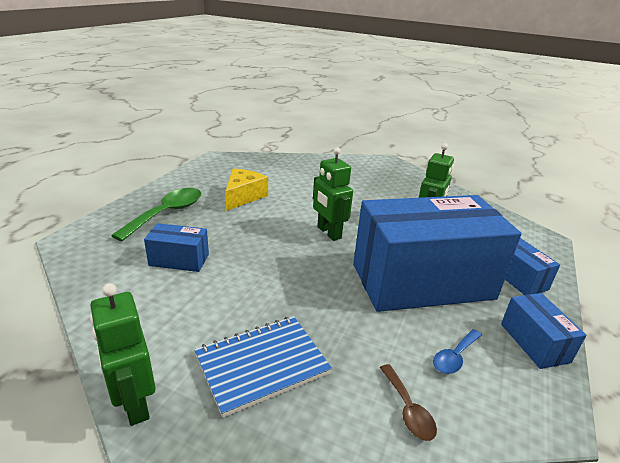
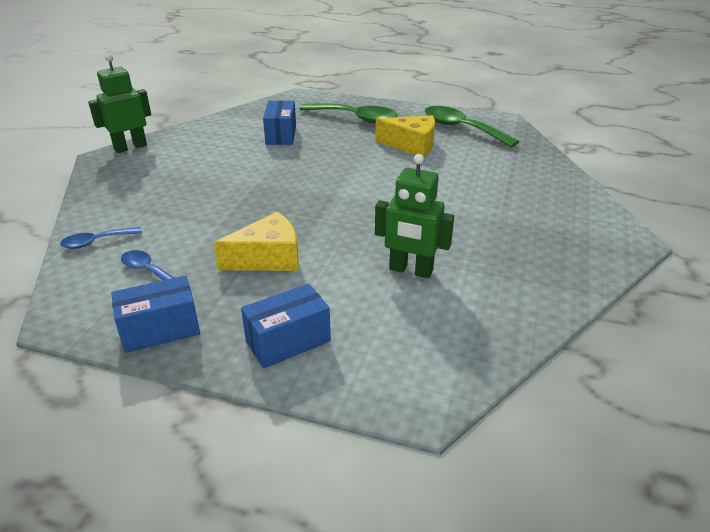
camera: 85 degrees right, 5 degrees up
blue notebook [194,316,332,418] -> none
green robot [313,147,353,241] -> none
blue box [353,195,522,312] -> yellow cheese [213,212,299,271]
brown spoon [380,364,437,441] -> blue spoon [60,227,142,249]
none -> green spoon [425,106,519,148]

